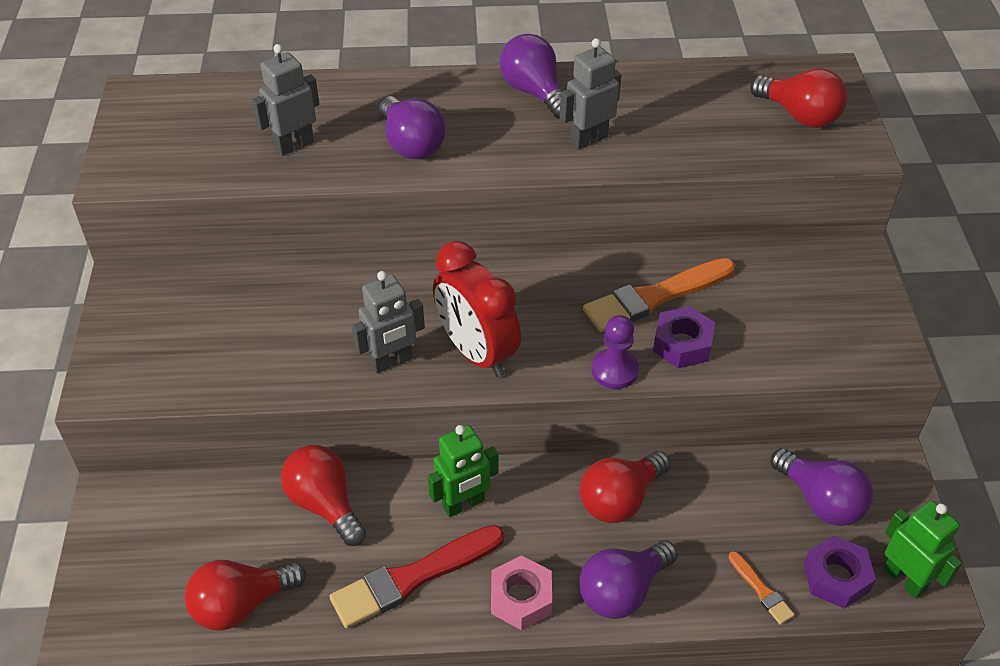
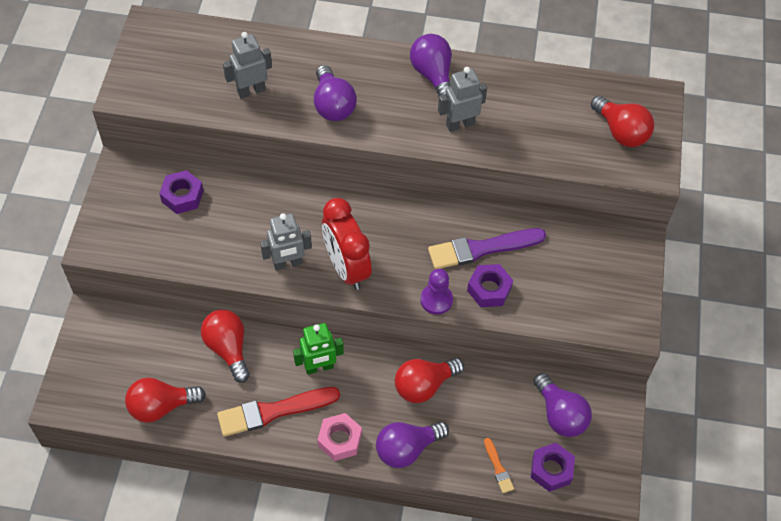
camera: 10 degrees right, 10 degrees up
orange brush [583,258,735,332] -> purple brush [428,228,546,269]
green robot [883,500,962,599] -> none
none -> purple nut [159,170,204,214]

